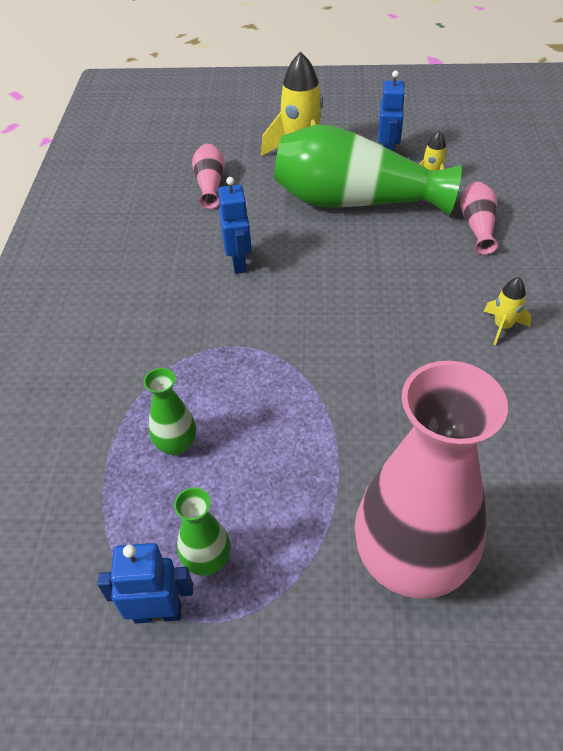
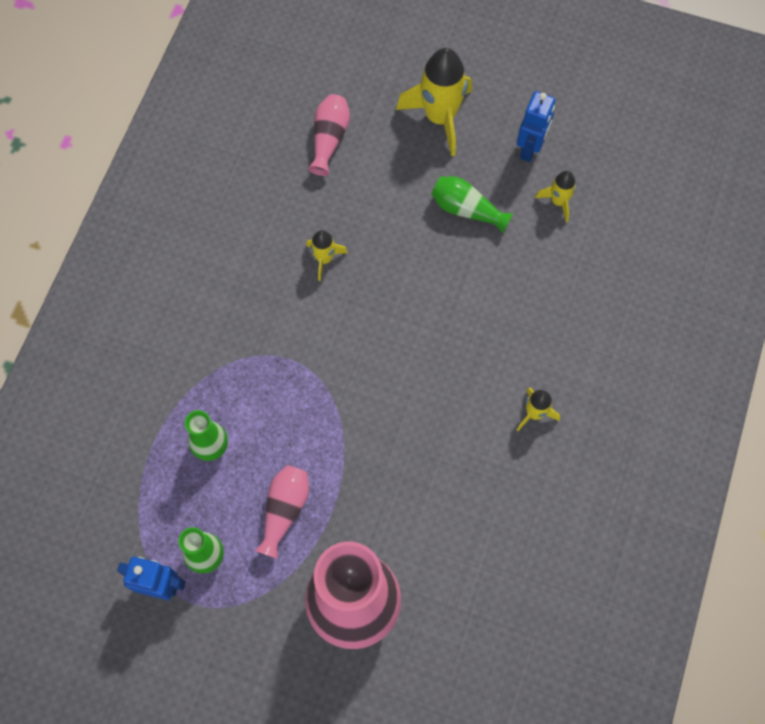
camera: 15 degrees right, 20 degrees up
blue robot [218,177,252,274] -> yellow rocket [306,230,348,281]
green vase [274,125,462,215] -> green vase [431,176,513,233], size x0.44
pink vase [460,182,499,255] -> pink vase moved to [255,465,309,559]

